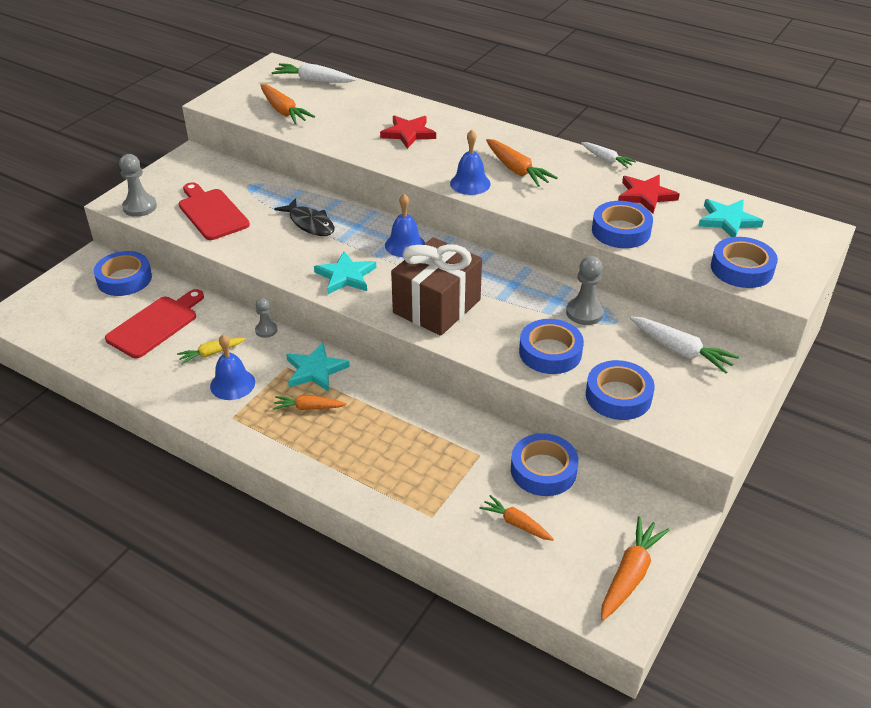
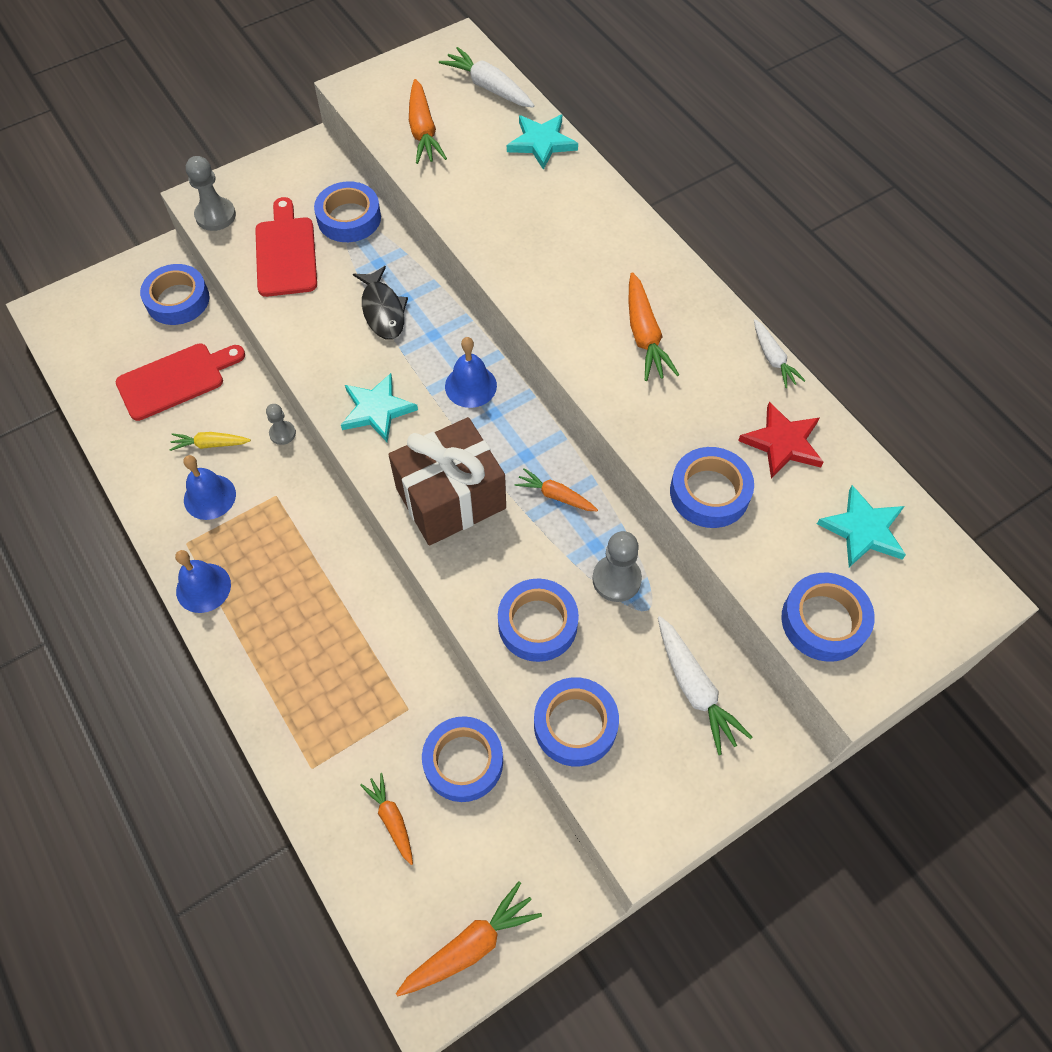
camera: 25 degrees right, 20 degrees up
orange carrot [273,395,346,410] -> orange carrot moved to [515,468,598,511]
turquoise star [286,343,350,392] -> turquoise star moved to [507,114,578,170]
red star [380,115,436,149] -> none
blue bell [450,130,491,195] -> blue bell moved to [175,550,231,613]
none -> blue tape [314,181,381,242]

